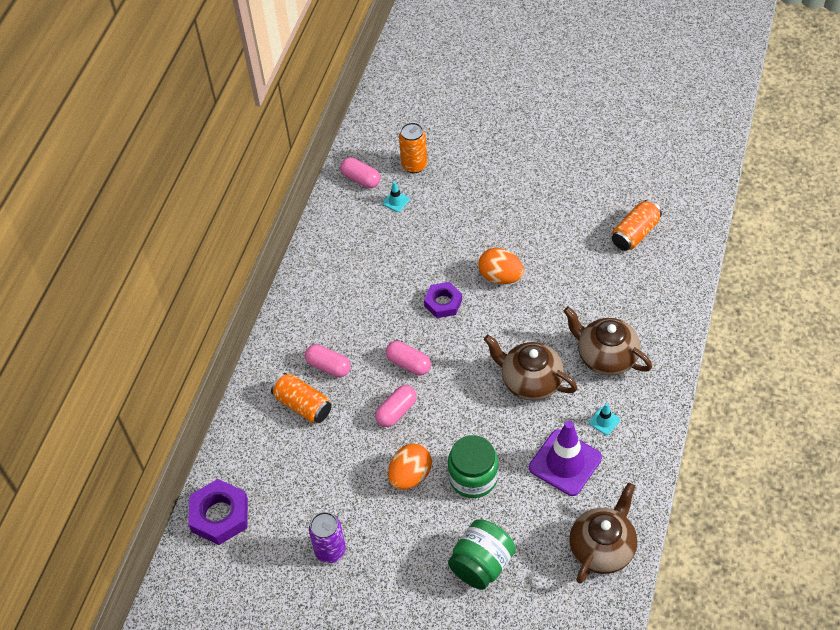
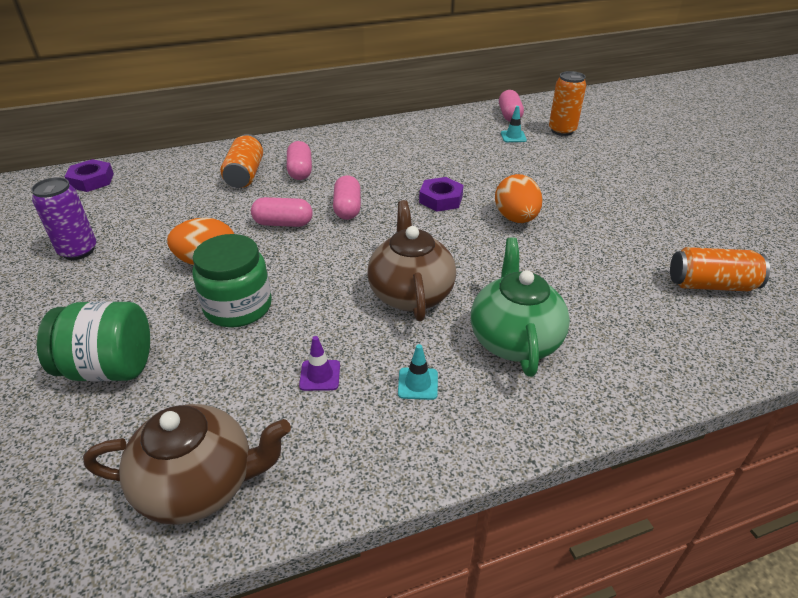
camera: 50 degrees right, 15 degrees down
purple nut [188,479,248,545] -> purple nut [65,159,114,192], size x0.66
purple traffic cone [529,421,602,496] -> purple traffic cone [299,336,340,391], size x0.43
brown teapot [564,307,652,376] -> green teapot [471,237,570,377]

